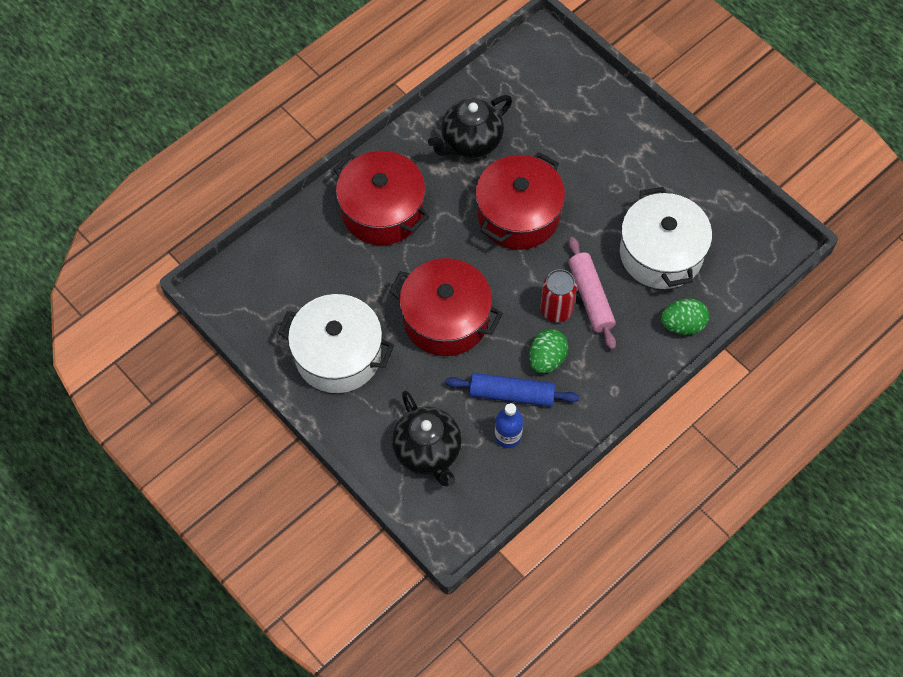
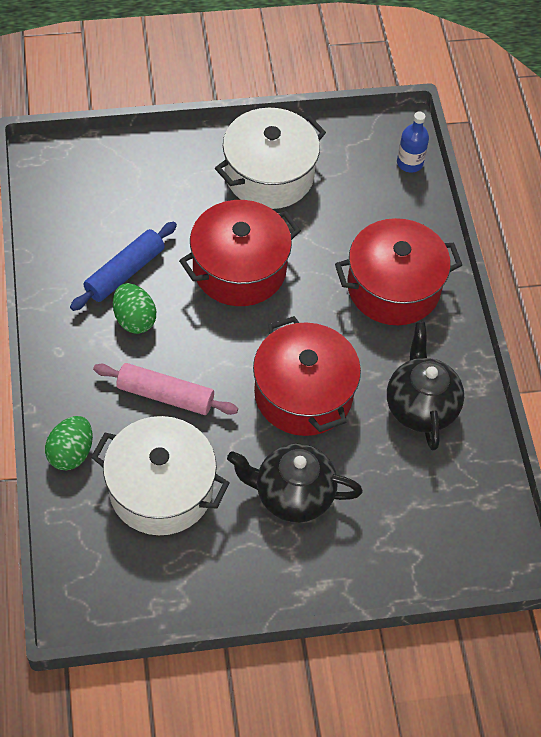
camera: 120 degrees right, 5 degrees down
black teapot [392,390,462,486] -> black teapot moved to [227,443,363,523]
blue bottle [495,403,523,448] -> blue bottle moved to [397,111,429,173]
red can [540,269,577,322] -> none

